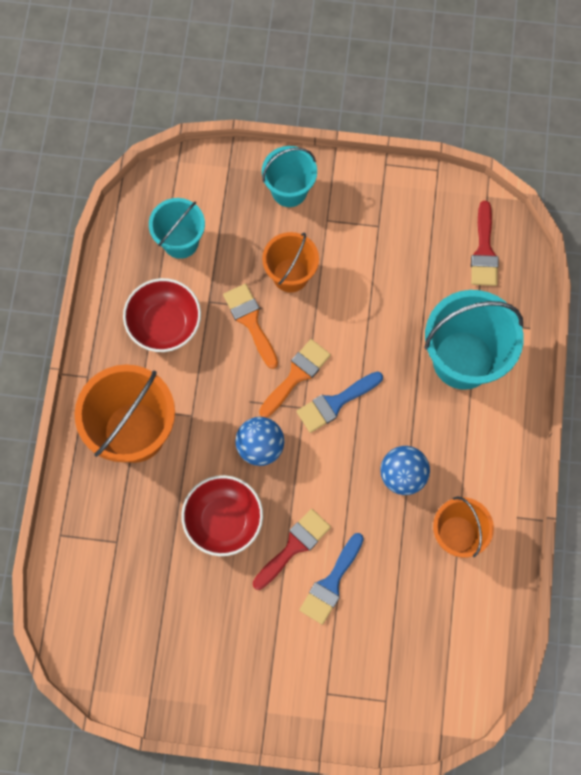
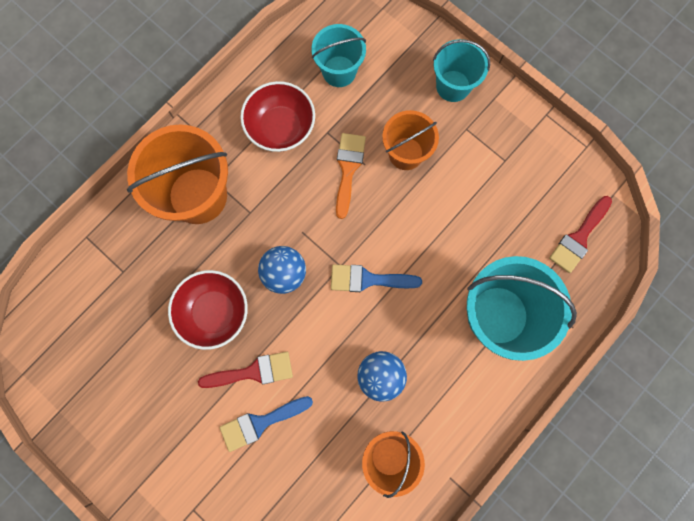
camera: 35 degrees right, 5 degrees up
orange brush [259,339,331,418] -> none

